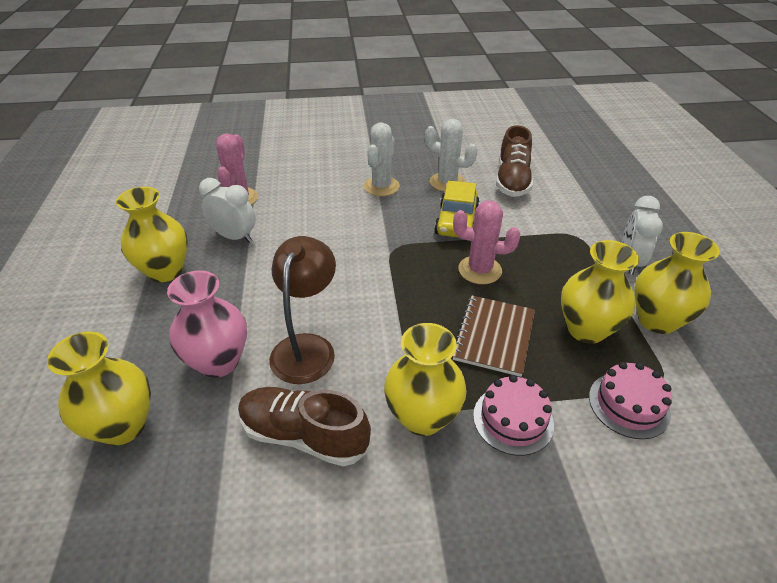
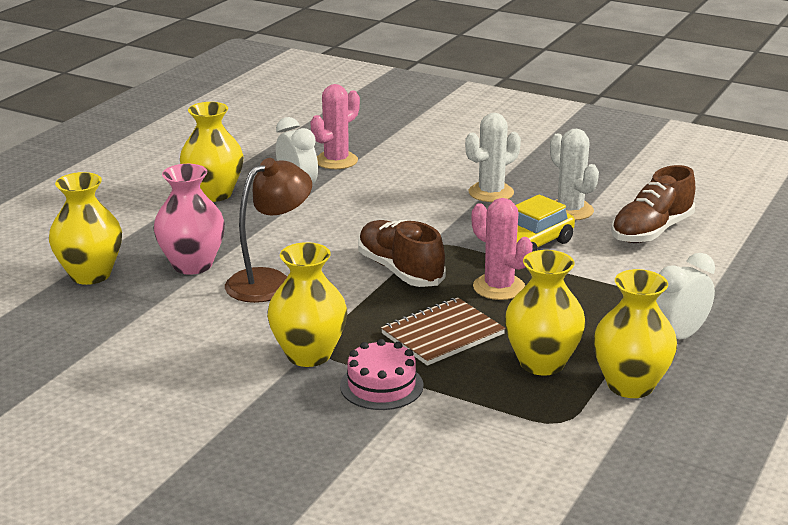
camera: 35 degrees right, 15 degrees down
brown shoe [238,387,371,466] -> brown shoe moved to [358,220,446,287]
pink cake [589,362,672,439] -> none

